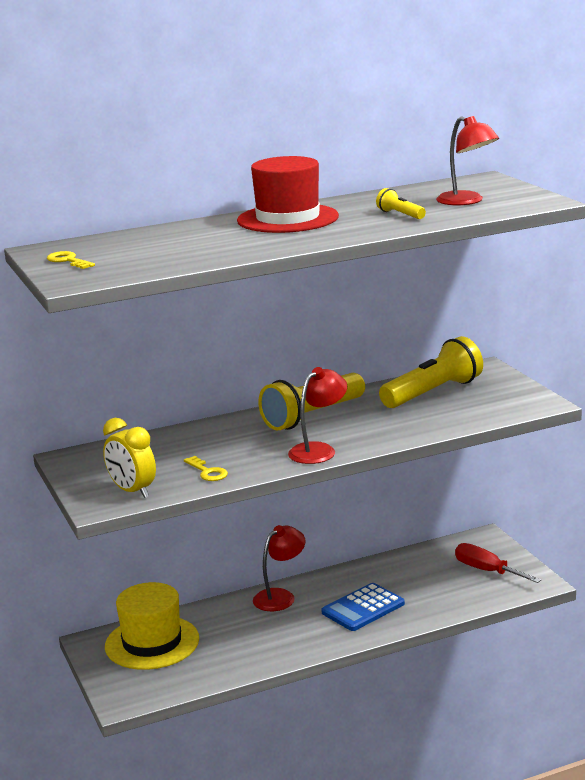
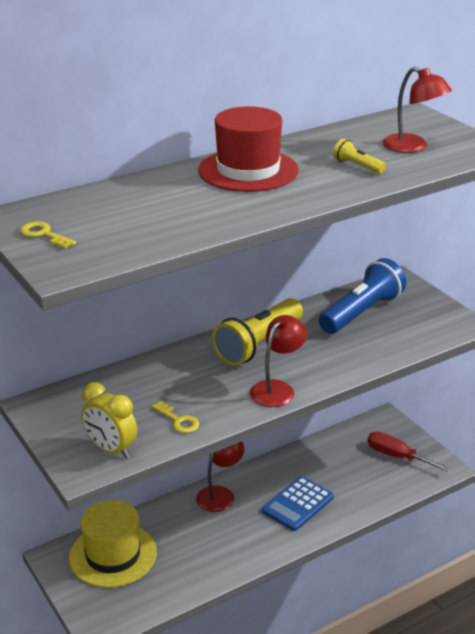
camera: 10 degrees left, 10 degrees up
yellow flashlight [379,336,483,408] -> blue flashlight [319,258,406,334]

